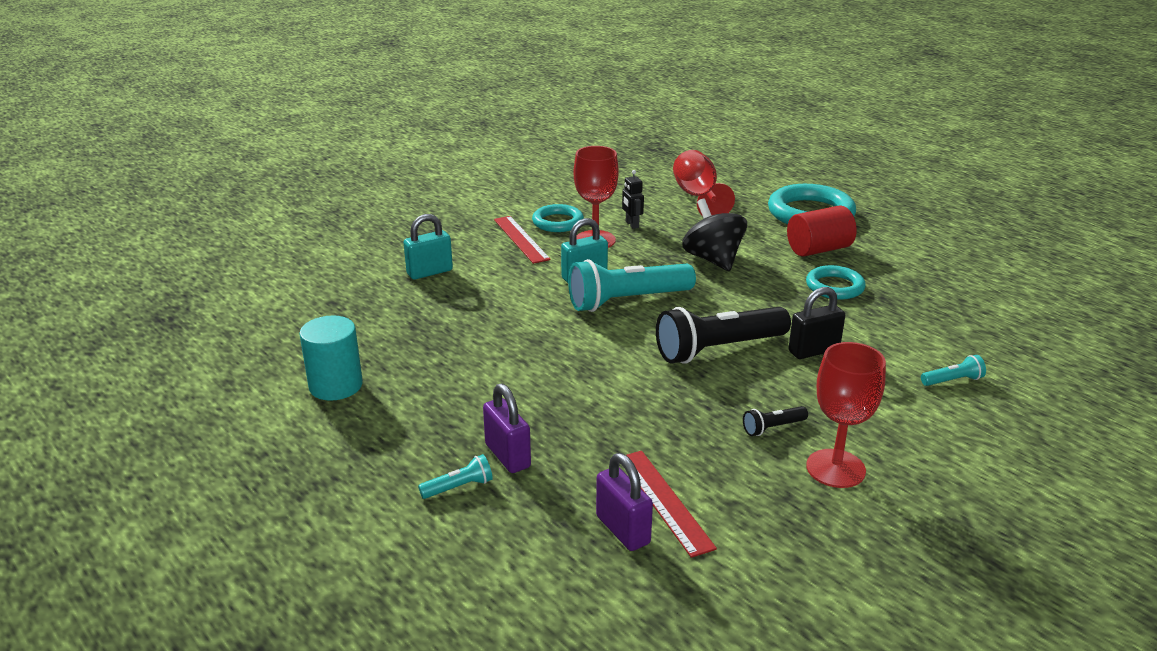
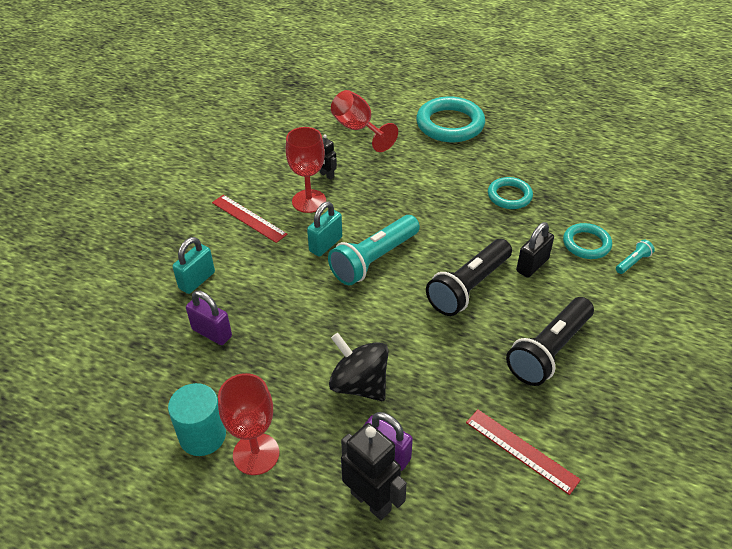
camera: 25 degrees left, 15 degrees up
turquoise flashlight [418,454,493,499] -> black robot [341,423,407,520]
turquoise ring [532,204,584,232] -> turquoise ring moved to [563,223,612,259]
purple padlock [596,453,653,551] -> purple padlock moved to [186,291,232,345]
black spinning top [682,199,747,271] -> black spinning top moved to [329,333,388,401]
black flashlight [743,406,808,436] -> black flashlight [506,297,594,386], size x2.29
red cylinder [787,206,857,257] -> none
red goblet [806,342,886,488] -> red goblet moved to [218,373,279,475]

